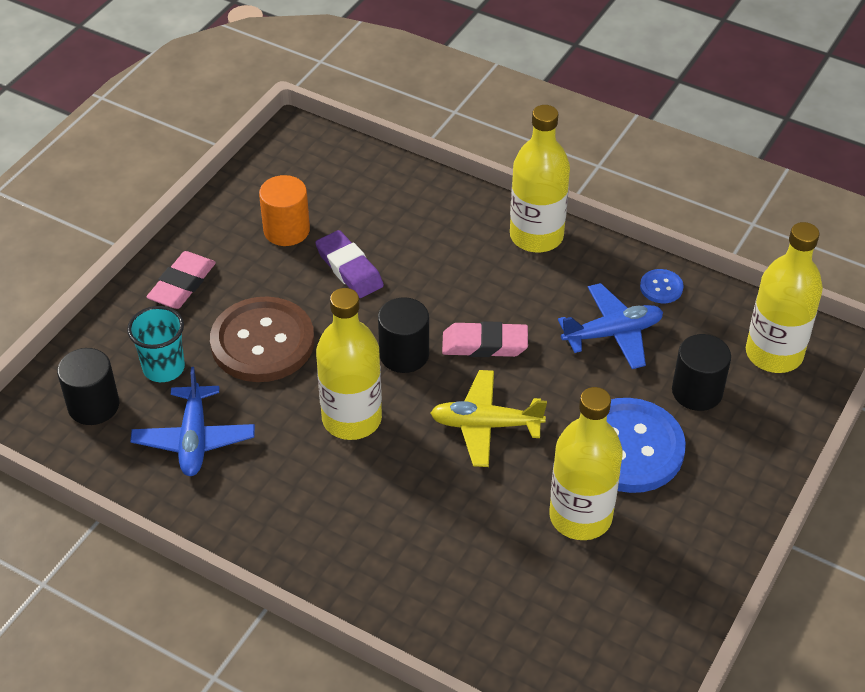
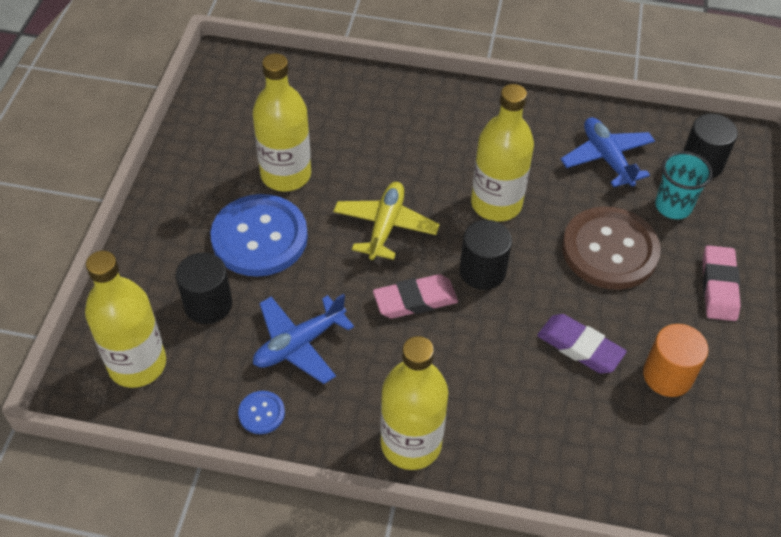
camera: 160 degrees right, 5 degrees up
yellow plane [430,370,547,467] -> yellow plane turned 60 degrees counterclockwise [333,182,440,260]

